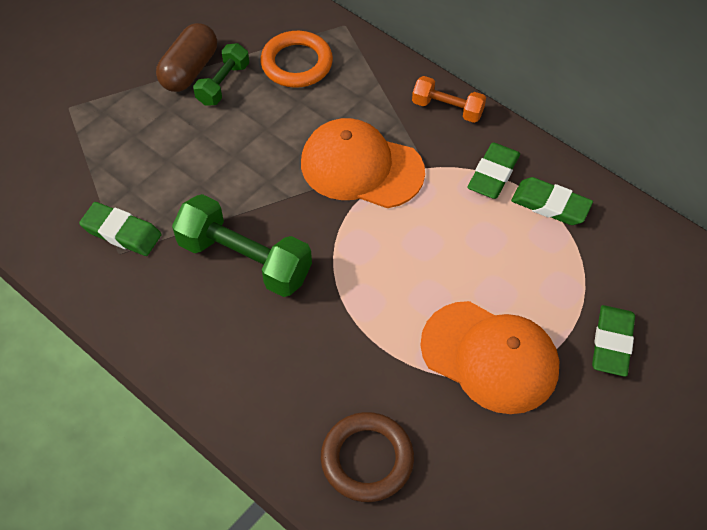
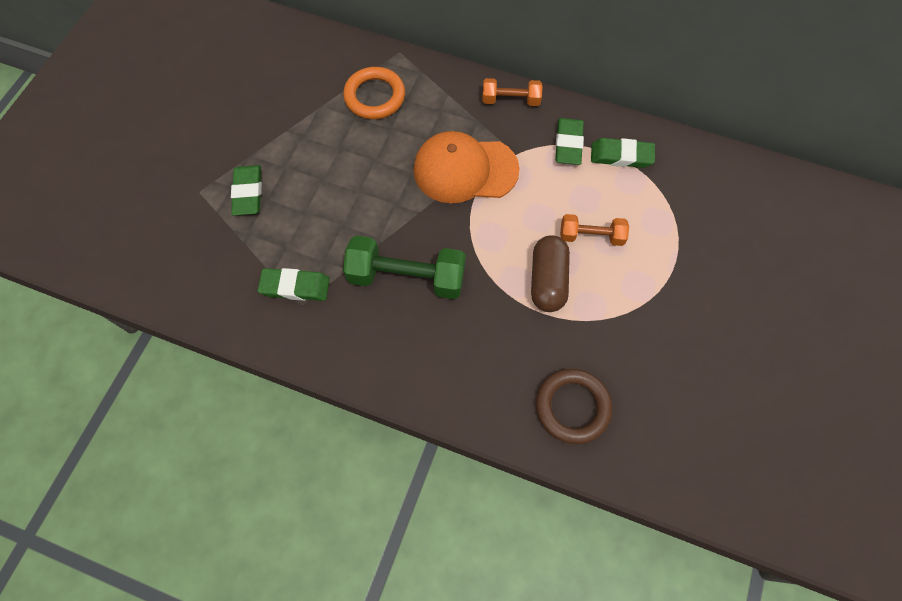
camera: 20 degrees left, 10 degrees up
brown capsule [156,23,217,92] -> brown capsule moved to [531,235,570,312]
green dumbbell [193,43,249,106] -> none
orange cap [420,301,559,414] -> none
green eraser [592,305,635,377] -> green eraser moved to [231,165,262,216]
none -> orange dumbbell [560,214,629,246]

